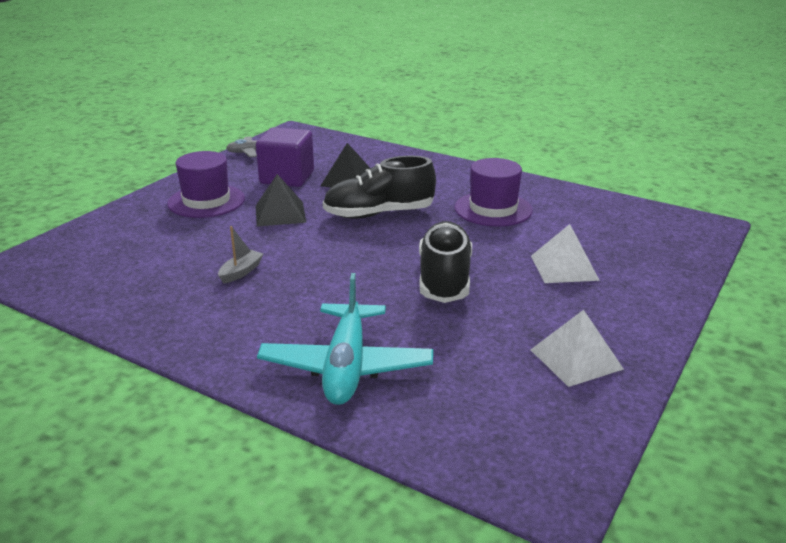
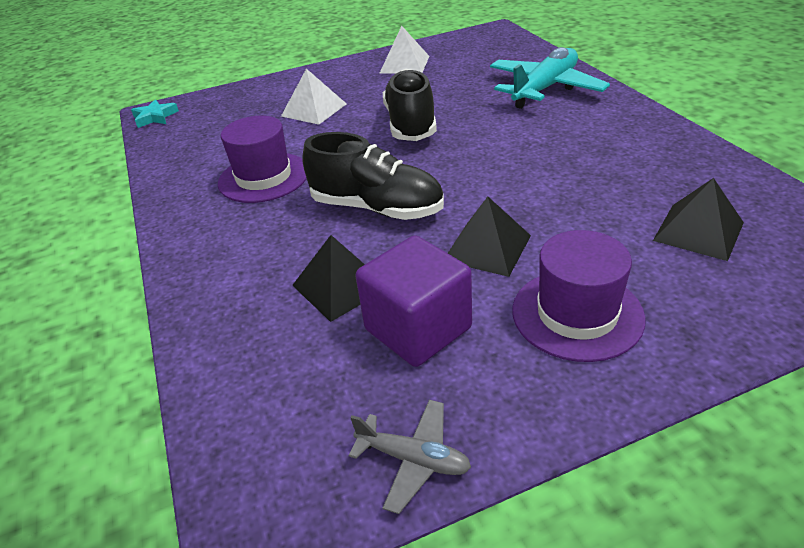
camera: 140 degrees left, 10 degrees up
grey boat [218,226,263,283] -> none
black shoe [419,221,472,303] -> black shoe turned 135 degrees clockwise [383,69,437,141]
none -> turquoise star [131,99,179,128]
none -> black pyramid [653,178,744,261]

